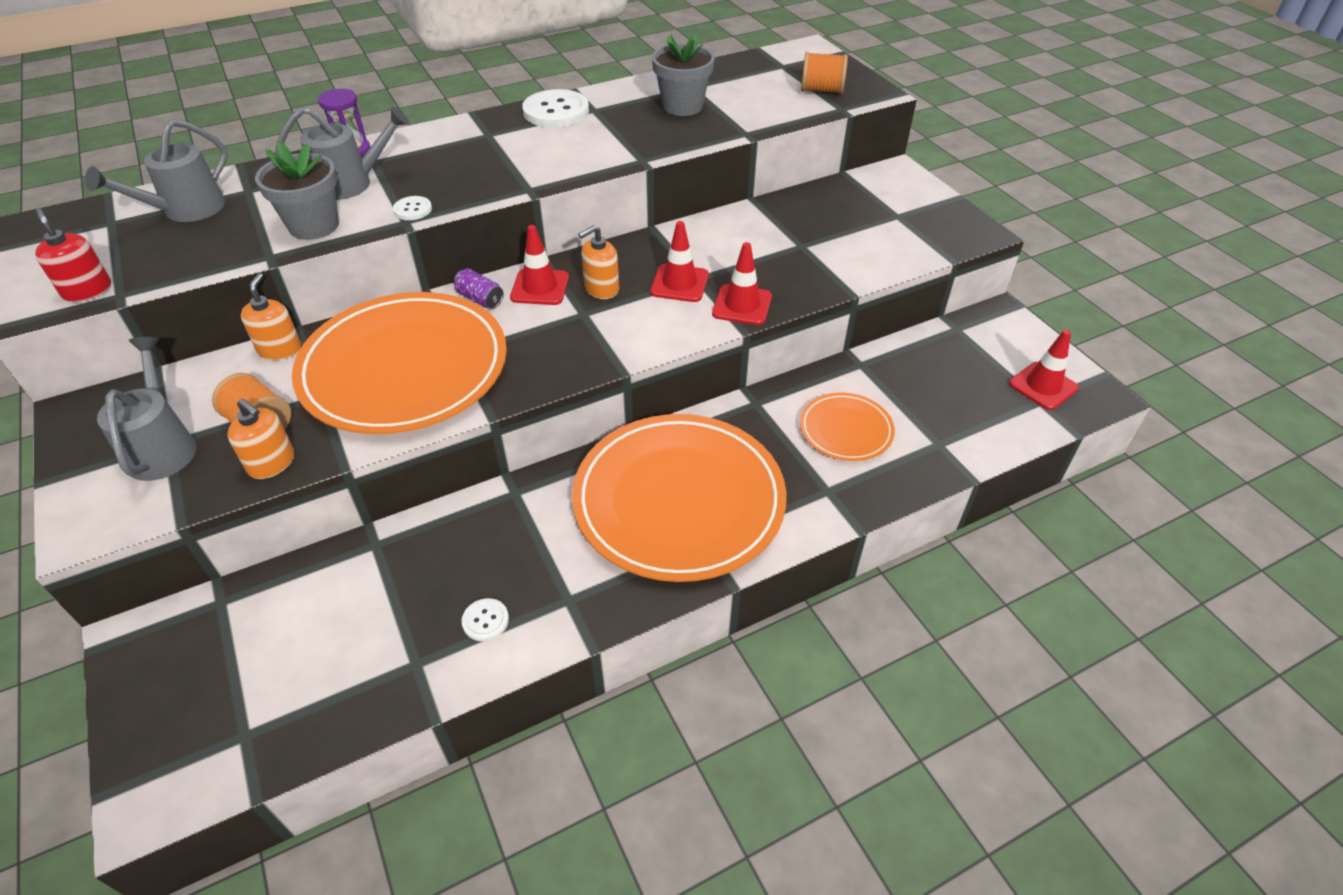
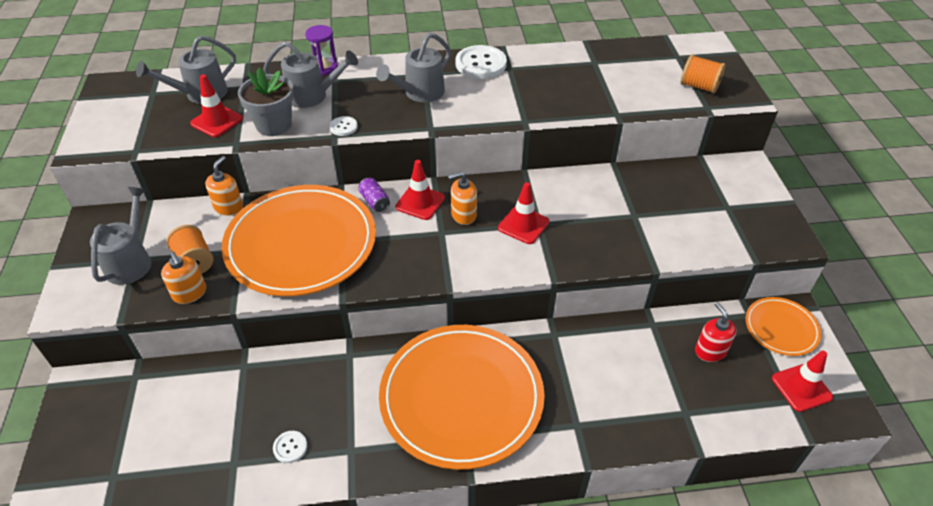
camera: 20 degrees right, 0 degrees up
red soap dispenser [35,208,111,302] -> red soap dispenser moved to [695,302,737,362]
grey flower pot [652,34,715,116] -> none
red traffic cone [712,242,772,325] -> red traffic cone moved to [190,74,243,137]
orange plate [800,393,895,461] -> orange plate moved to [746,297,821,356]
none -> grey watering can [376,33,451,102]

